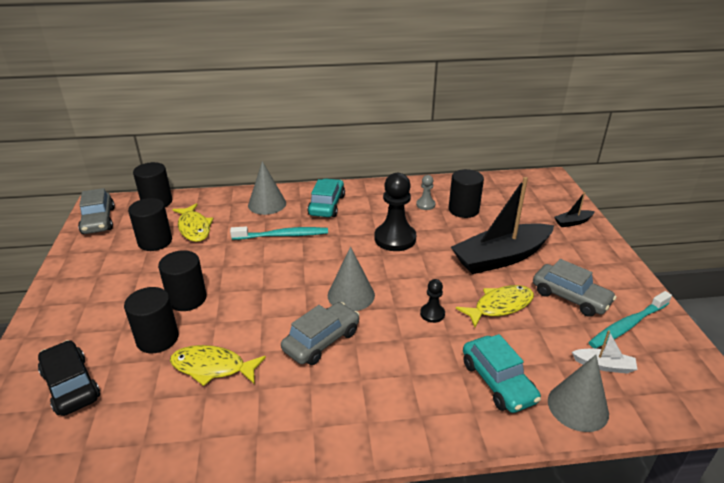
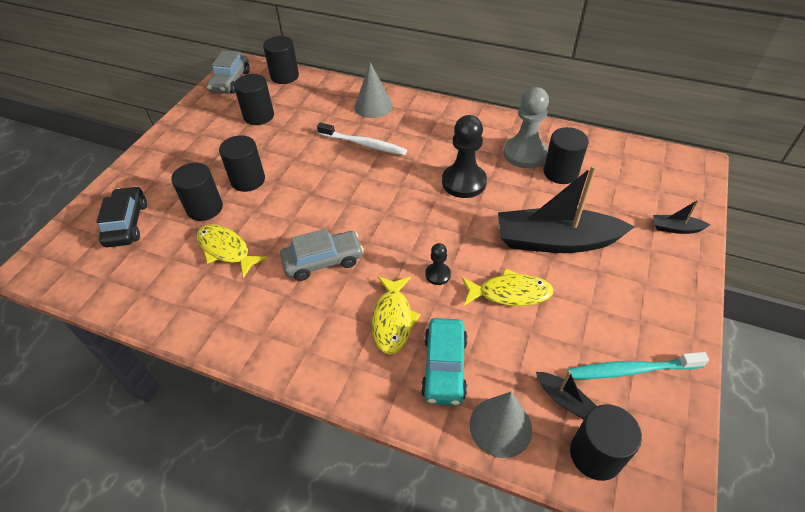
camera: 30 degrees right, 15 degrees up
yellow fish [172,203,213,242] -> yellow fish moved to [372,276,421,355]
turquoise toothbrush [230,227,328,240] -> white toothbrush [317,122,407,155]
turquoise car [307,178,345,217] -> none
grey cone [328,247,375,311] -> none
grey pawn [416,175,436,210] -> grey pawn [504,87,549,168], size x2.01
grey car [533,259,617,317] -> none
white boat [572,330,638,374] -> black boat [536,370,597,419]
none -> black cylinder [570,405,642,481]

